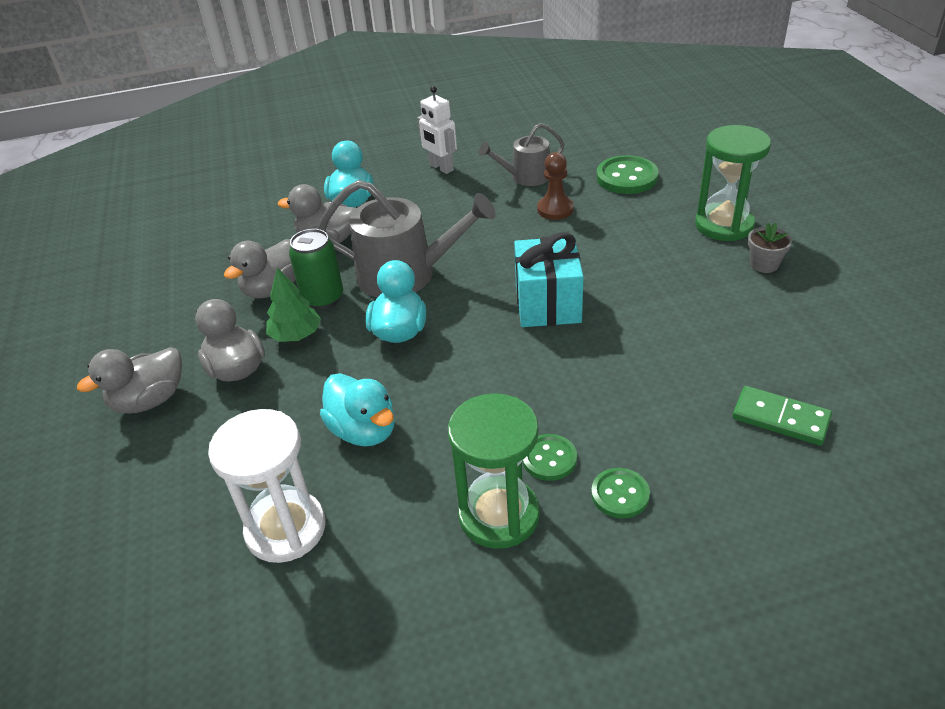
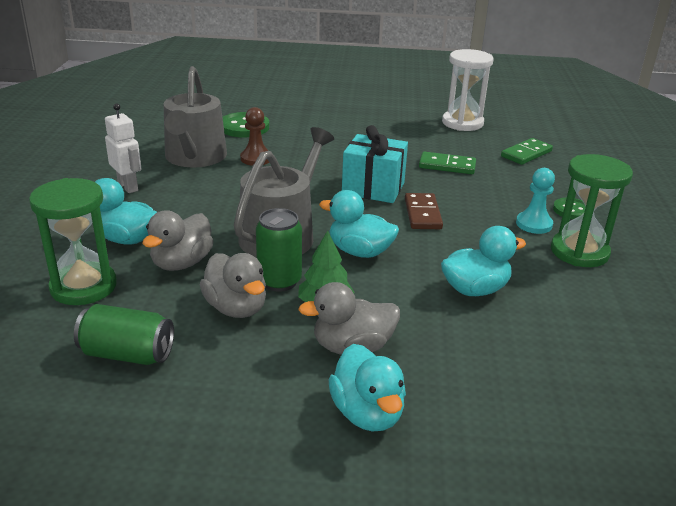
camera: 75 degrees left, 10 degrees down
grey duck [77,347,182,414] -> turquoise duck [329,344,406,431]
white hourglass [208,409,326,563] -> white hourglass moved to [442,49,494,131]
white robot [418,86,457,174] -> white robot turned 105 degrees counterclockwise [105,103,142,193]
grey watering can [479,123,565,186] -> grey watering can [164,66,227,167], size x1.71
green button [522,434,577,481] -> turquoise pawn [516,168,555,234]
green hourglass [695,125,771,241] -> green hourglass moved to [29,178,117,305]
grey flower pot [748,223,792,273] -> none
none -> green can [74,304,174,365]
none -> brown domino [405,193,443,229]
none -> green domino [419,152,476,174]

